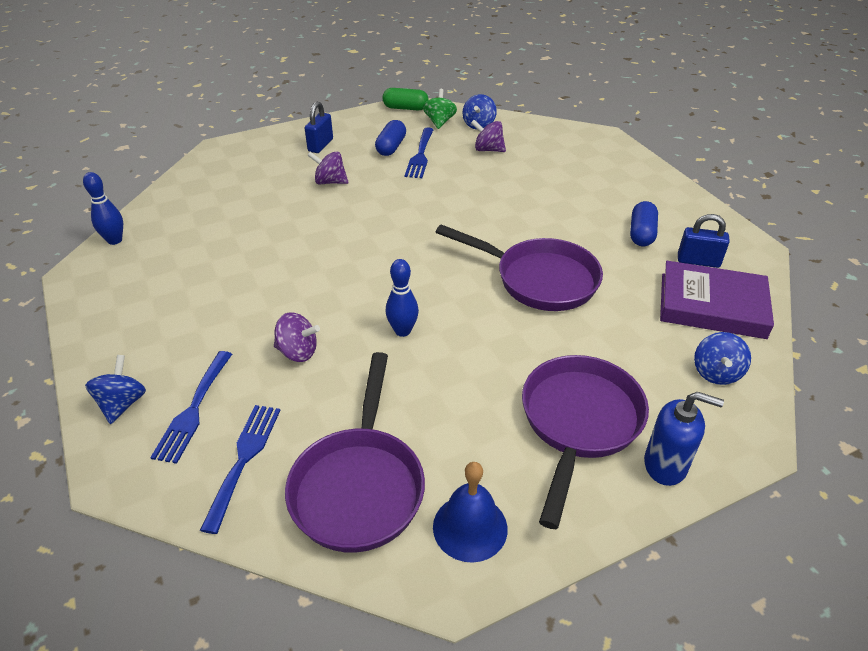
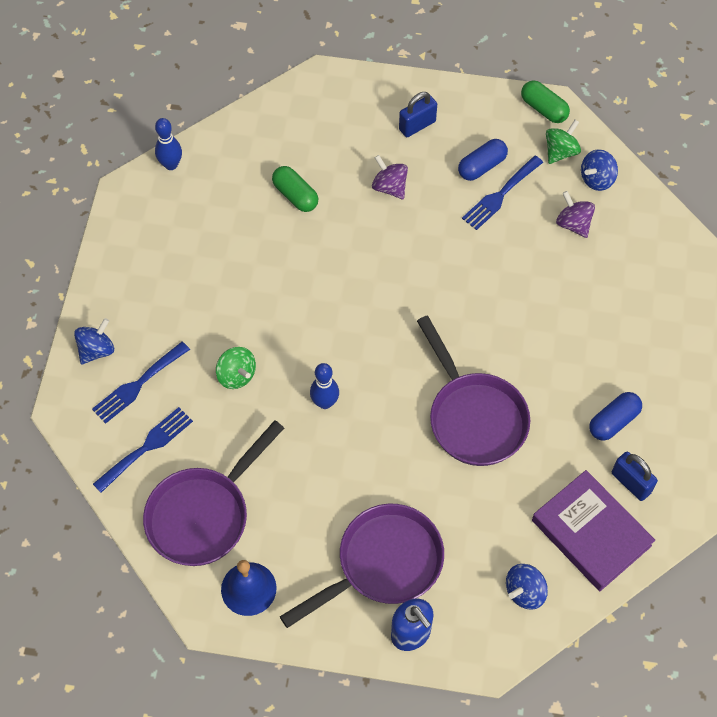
camera: 35 degrees right, 20 degrees up
purple spinning top [274,312,320,362] -> green spinning top [216,347,256,389]
none -> green capsule [272,166,318,212]

